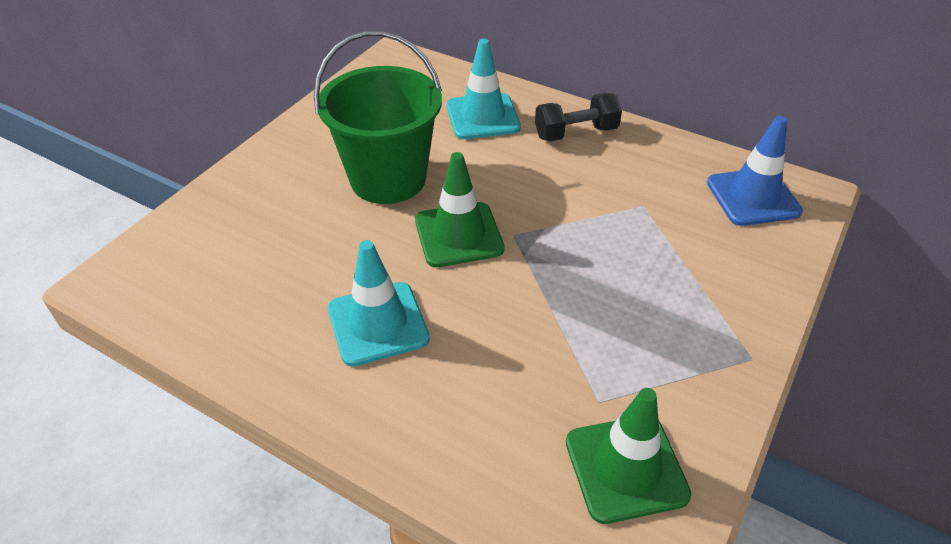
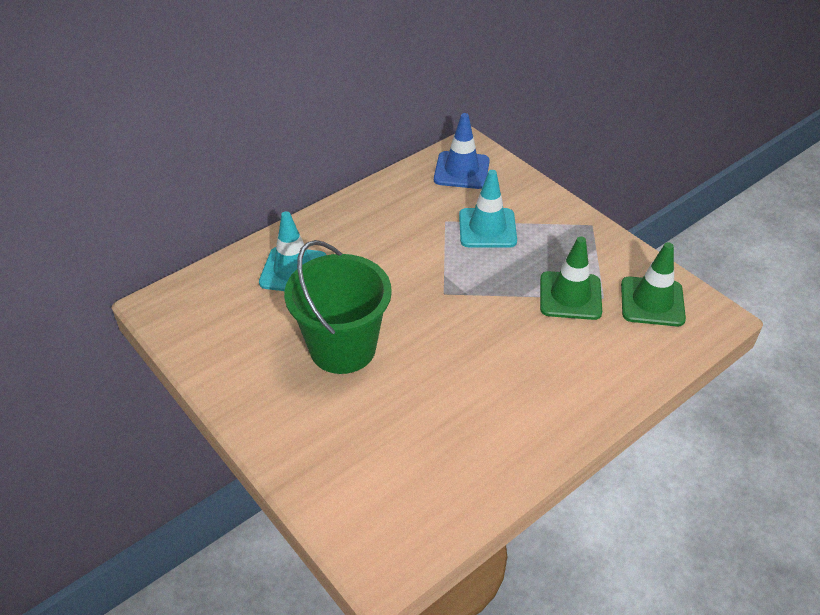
camera: 70 degrees left, 0 degrees up
turquoise traffic cone [328,240,430,367] -> turquoise traffic cone moved to [459,170,517,248]
green traffic cone [415,152,505,267] -> green traffic cone moved to [540,236,602,320]
black dumbbell [535,93,622,141] -> none

